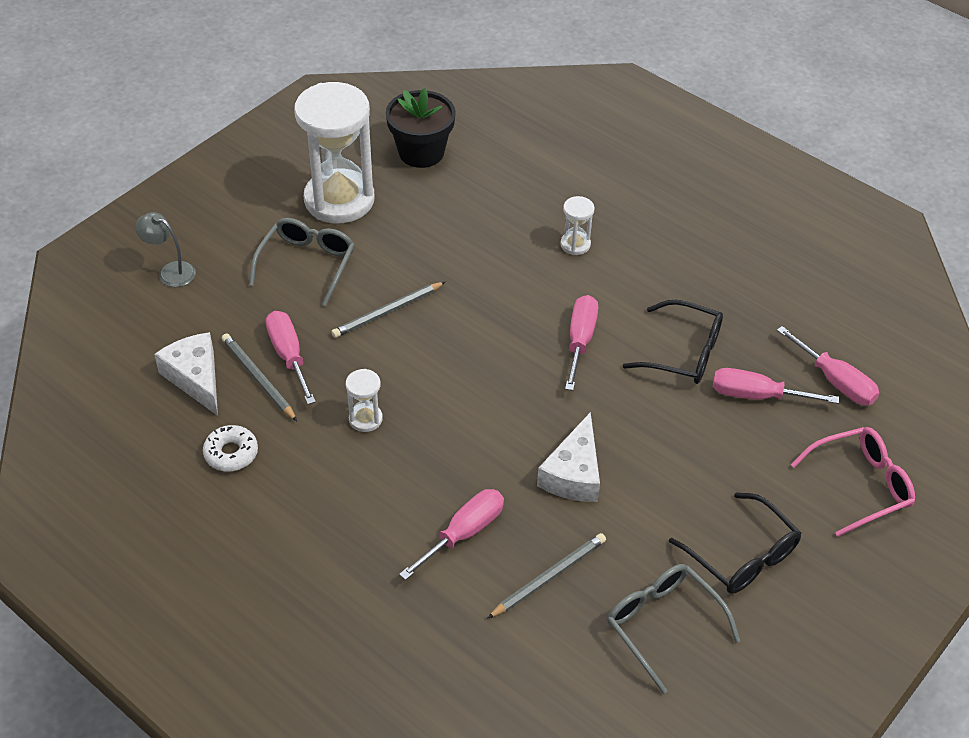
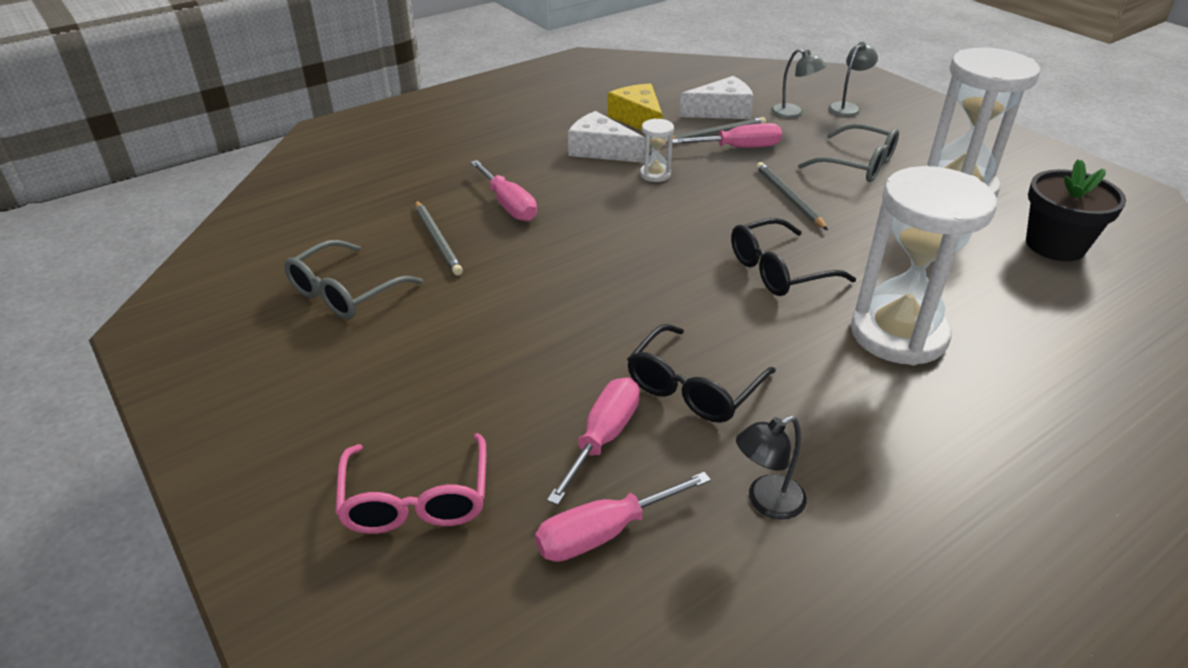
camera: 105 degrees right, 10 degrees down
white donut [203,425,258,472] -> yellow cheese [607,83,663,131]
white cheese [537,412,600,502] -> white cheese moved to [568,111,645,163]
white hourglass [560,196,595,255] -> white hourglass [851,166,997,365], size x2.38
pink screwdriver [565,295,598,391] -> none
grey glasses [607,564,740,694] -> grey glasses turned 150 degrees clockwise [284,240,423,319]
black glasses [669,493,801,594] -> black glasses moved to [731,218,856,296]
none -> black lamp [736,416,807,520]
none -> grey lamp [771,49,826,119]

